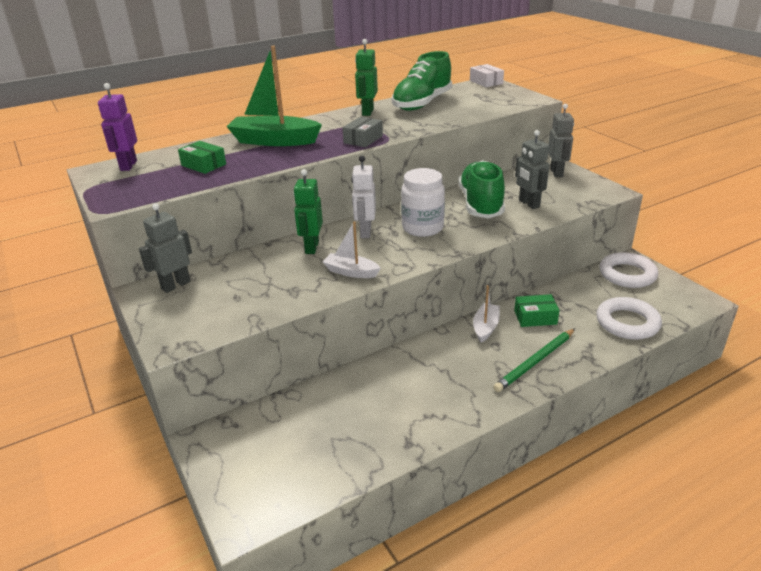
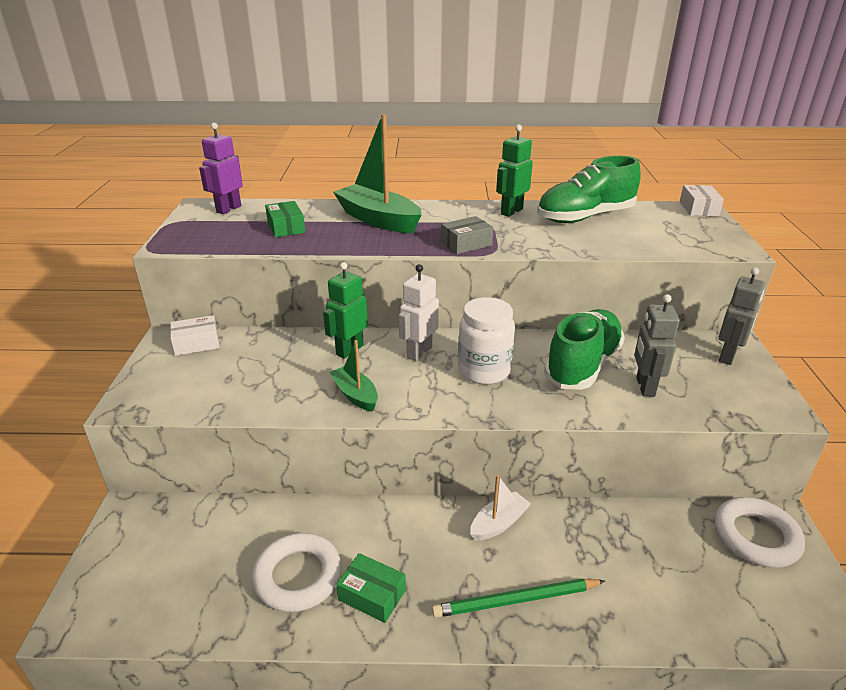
camera: 30 degrees right, 0 degrees up
grey robot [139,203,192,293] -> white box [170,315,219,356]
white boat [323,221,381,278] -> green boat [330,340,378,412]
green box [514,294,560,327] -> green box moved to [336,553,406,623]
white ring [597,297,662,340] -> white ring moved to [252,533,342,612]

